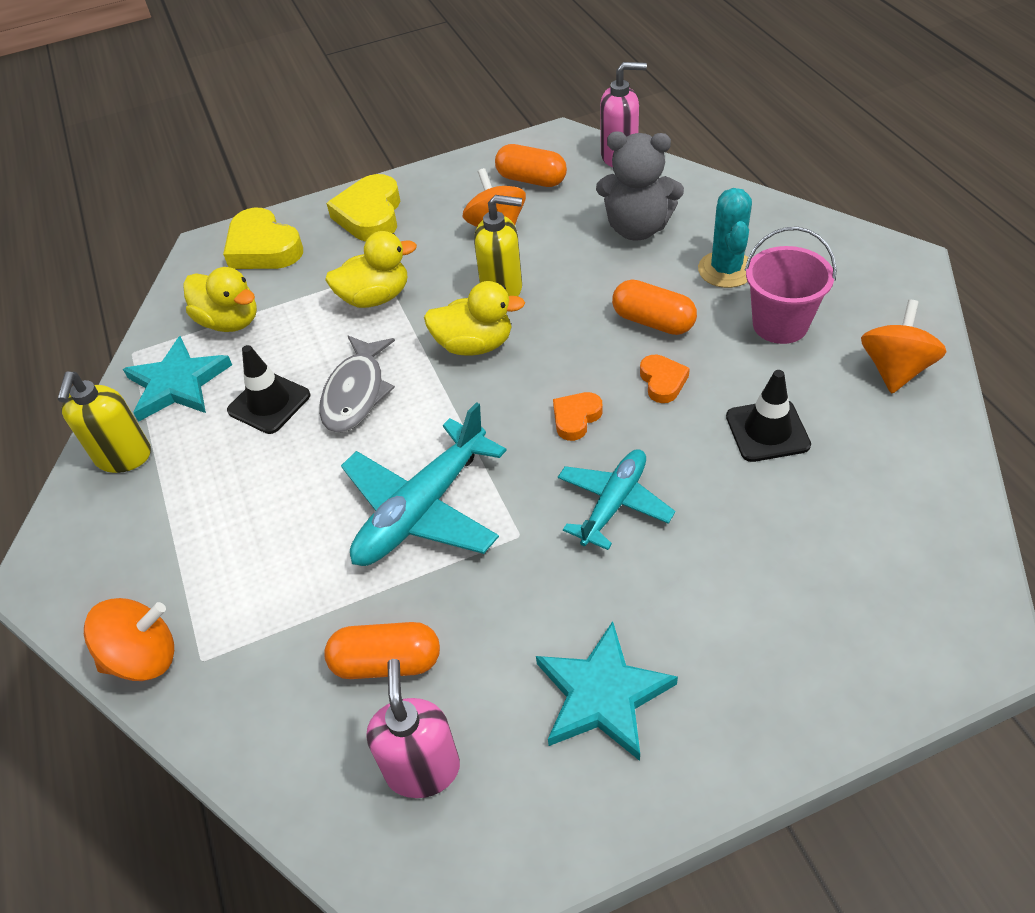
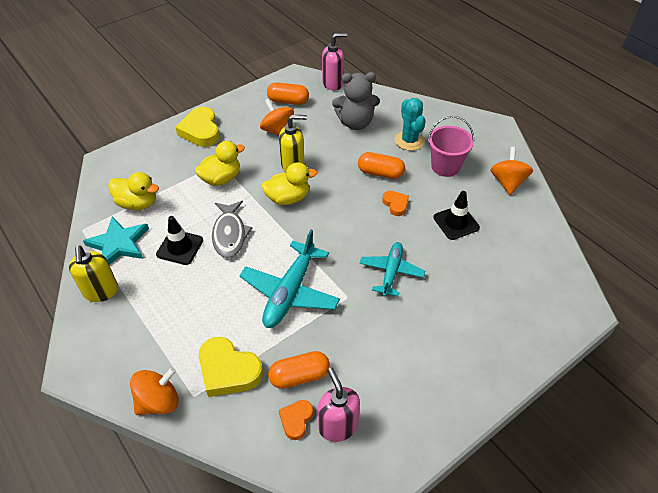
camera: 20 degrees left, 0 degrees up
yellow heart [223,208,303,269] -> yellow heart moved to [199,337,263,397]
turquoise star [536,621,678,761] -> none
orange heart [553,392,602,441] -> orange heart moved to [279,400,313,440]

